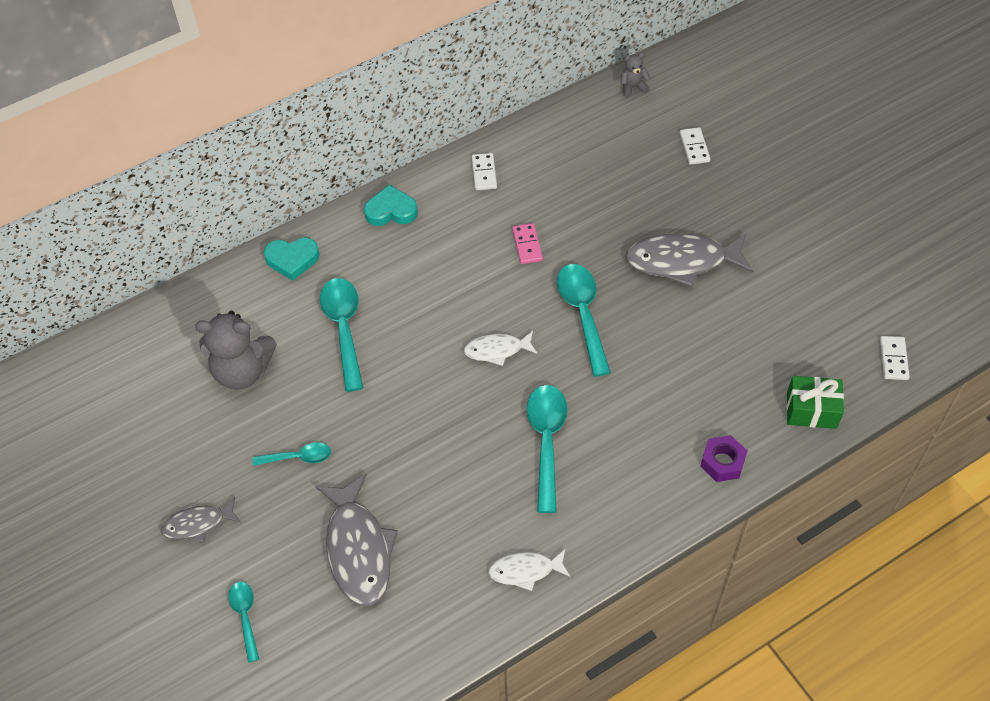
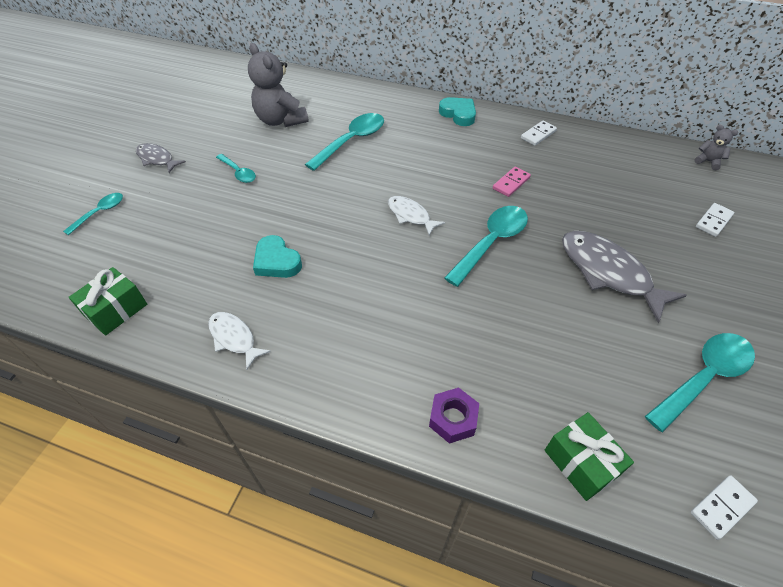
camera: 50 degrees right, 5 degrees down
turquoise heart [264,238,320,281] -> turquoise heart moved to [253,235,302,278]
grey fish [315,474,398,606] -> none
turquoise spoon [526,385,568,513] -> turquoise spoon moved to [645,333,755,432]
none -> green gift [69,267,147,335]

